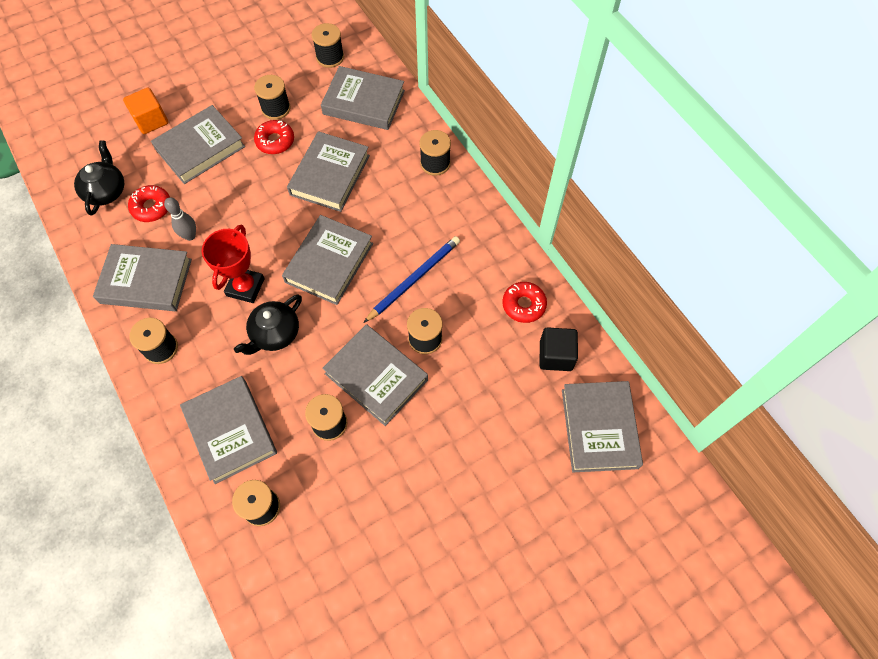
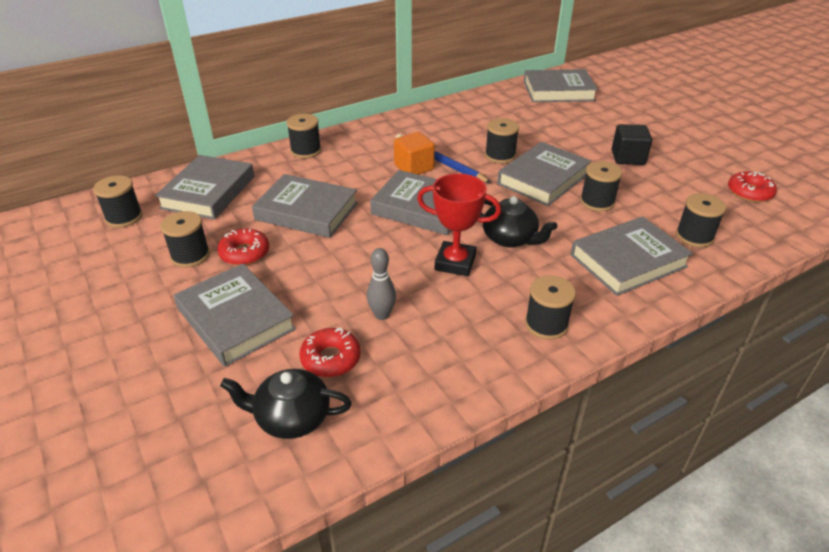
camera: 90 degrees left, 25 degrees down
grey book [93,244,192,311] -> none
orange cube [123,87,168,134] -> orange cube moved to [394,132,435,175]
red donut [502,282,547,323] -> red donut moved to [728,171,777,202]
black cube [540,327,578,371] -> black cube moved to [612,124,652,165]

